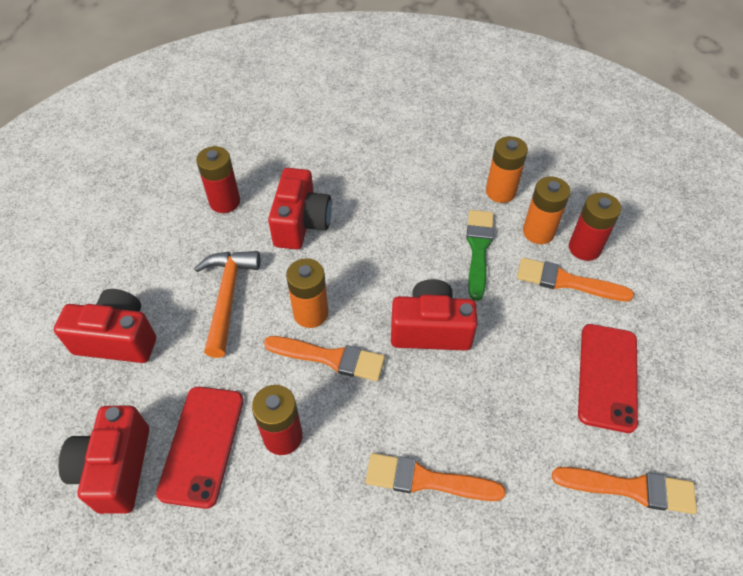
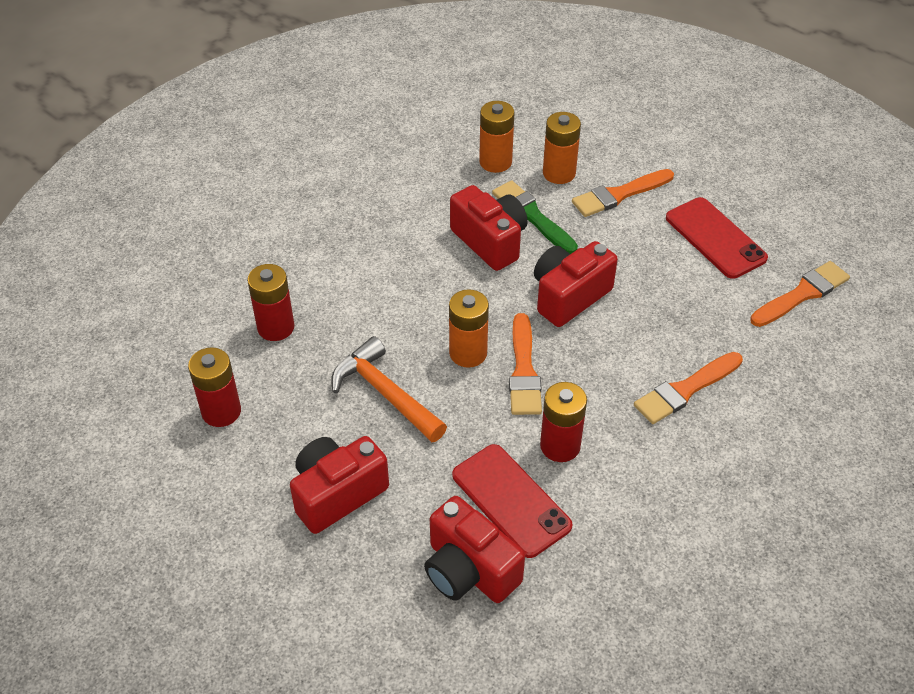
camera: 45 degrees left, 5 degrees down
orange brush [264,336,385,381] -> orange brush turned 120 degrees clockwise [509,313,542,415]
red camera [268,168,332,250] -> red camera moved to [450,185,528,271]
red battery [569,193,621,261] -> red battery moved to [188,347,241,427]

